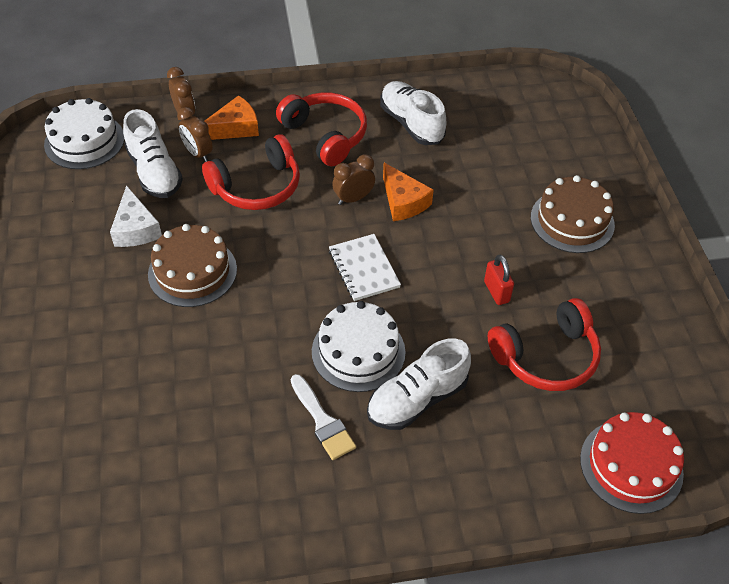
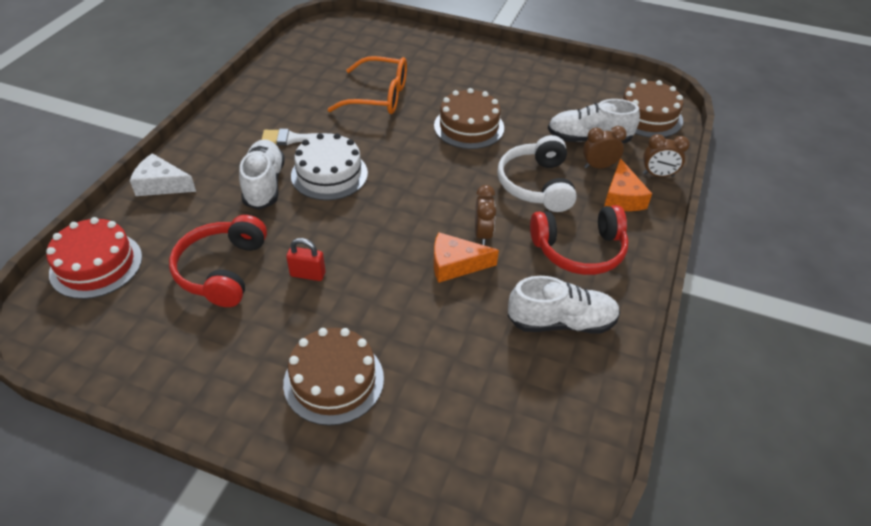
camera: 120 degrees right, 5 degrees down
white cake [44,98,124,169] -> brown cake [622,79,683,137]
white cheese [110,185,162,247] -> white cheese moved to [130,153,196,196]
red headphones [202,134,300,210] -> white headphones [498,135,577,212]
white notebook [329,234,401,301] -> none
none -> orange glasses [327,56,407,114]

